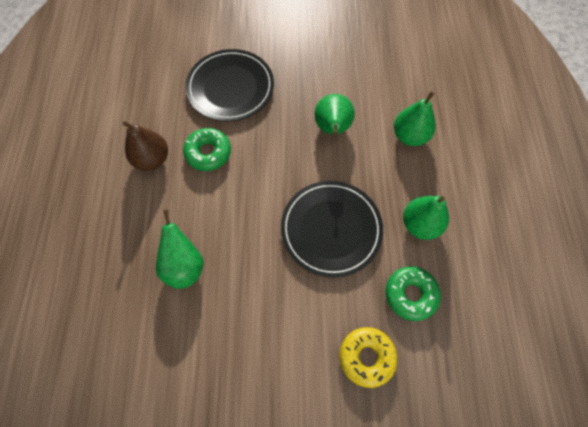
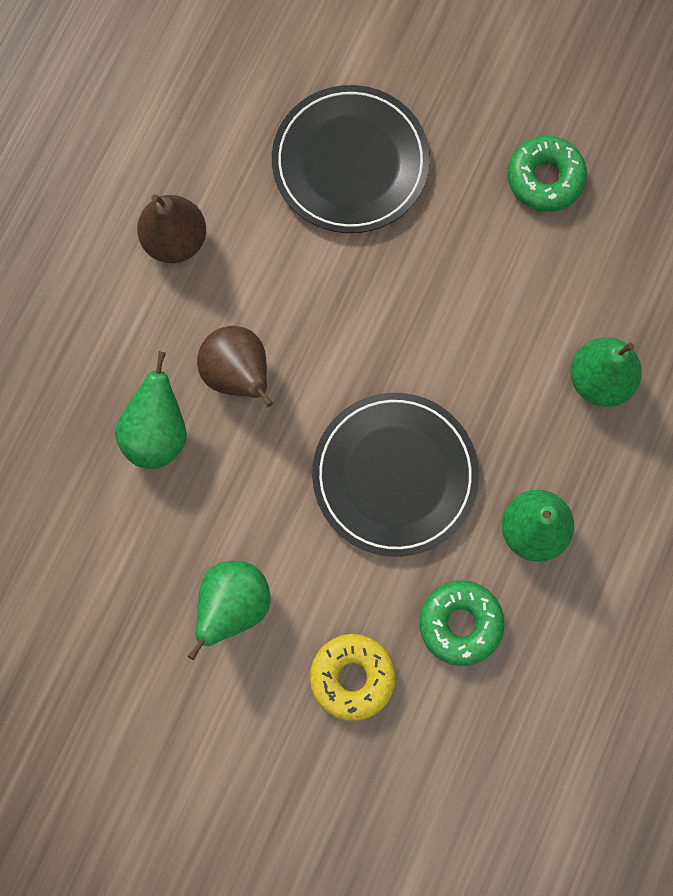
camera: 25 degrees right, 10 degrees up
green donut [183,128,231,171] -> green donut moved to [507,136,587,212]
green pear [315,94,355,135] -> green pear moved to [188,561,270,660]
none -> brown pear [197,326,273,407]

